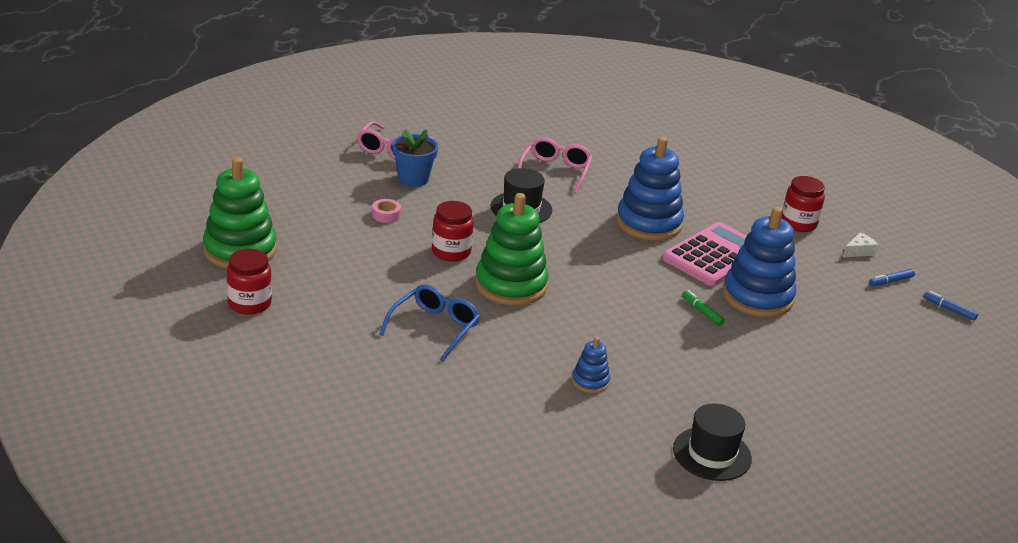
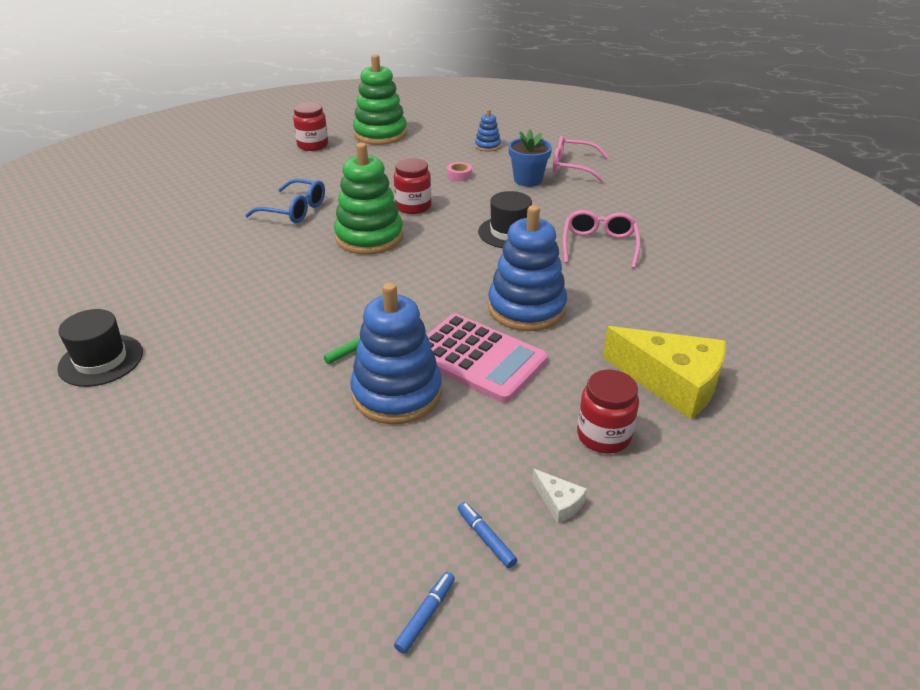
camera: 85 degrees right, 5 degrees up
pink glasses [518,137,593,194] -> pink glasses turned 90 degrees counterclockwise [563,210,641,268]
blue stacking toy [572,337,610,393] -> blue stacking toy moved to [475,109,501,152]
none -> yellow cheese [603,326,726,419]

